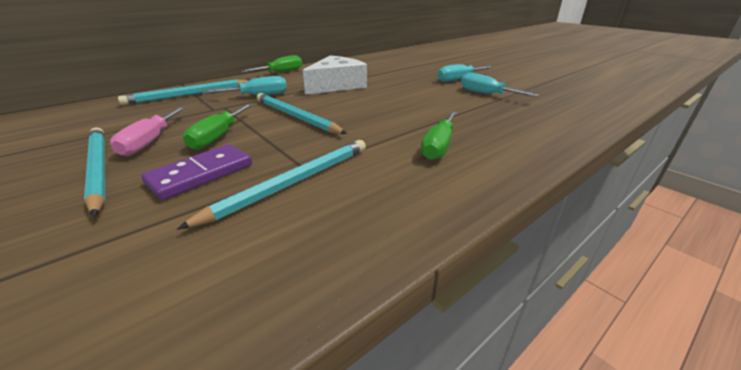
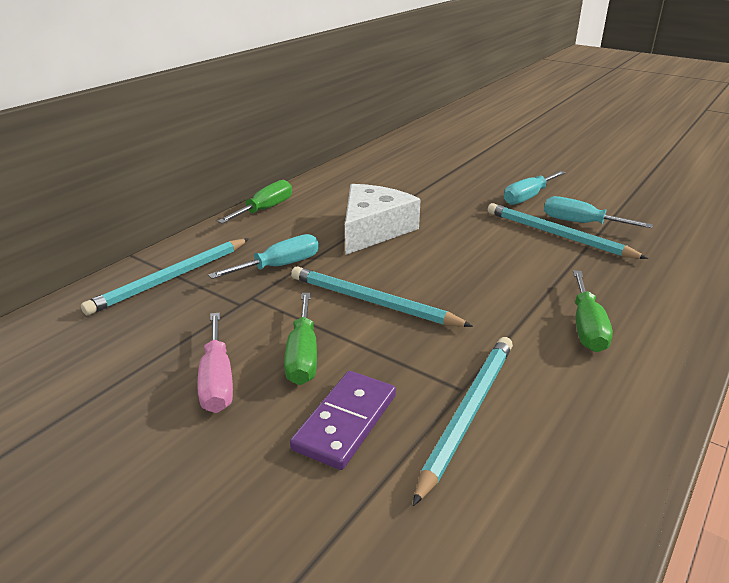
camera: 15 degrees left, 0 degrees up
turquoise pencil [84,128,105,217] -> turquoise pencil moved to [488,203,648,259]

